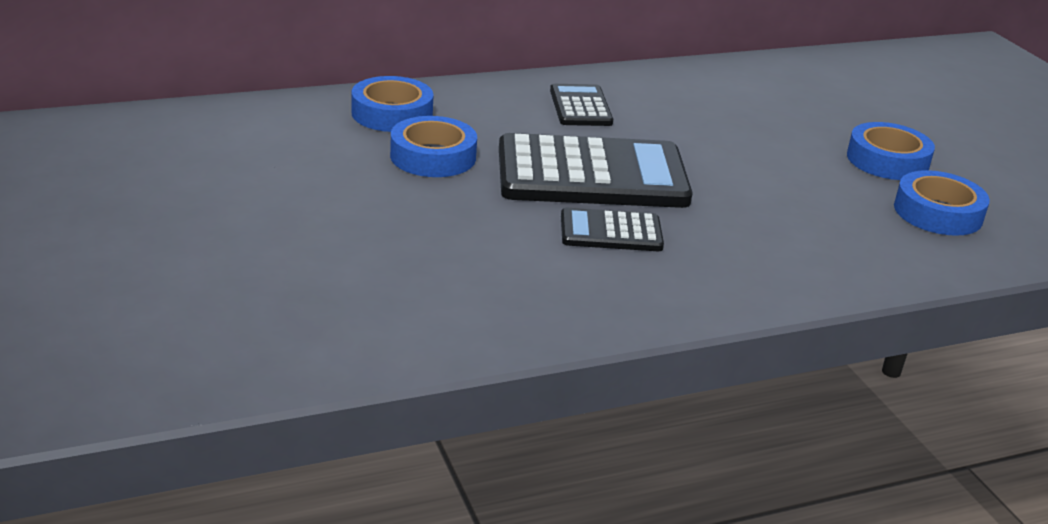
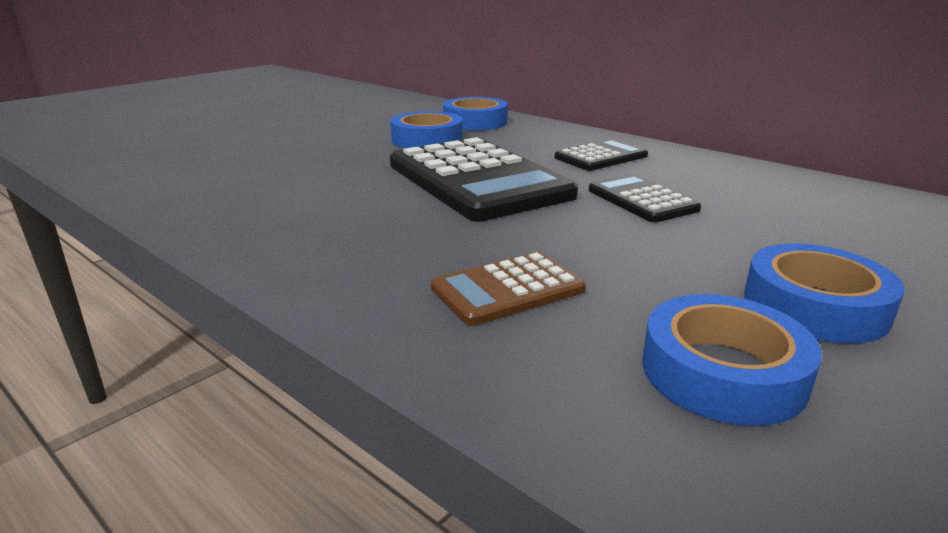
camera: 65 degrees right, 5 degrees down
black calculator [561,208,664,251] -> black calculator moved to [589,174,701,222]
none -> brown calculator [431,252,586,326]

